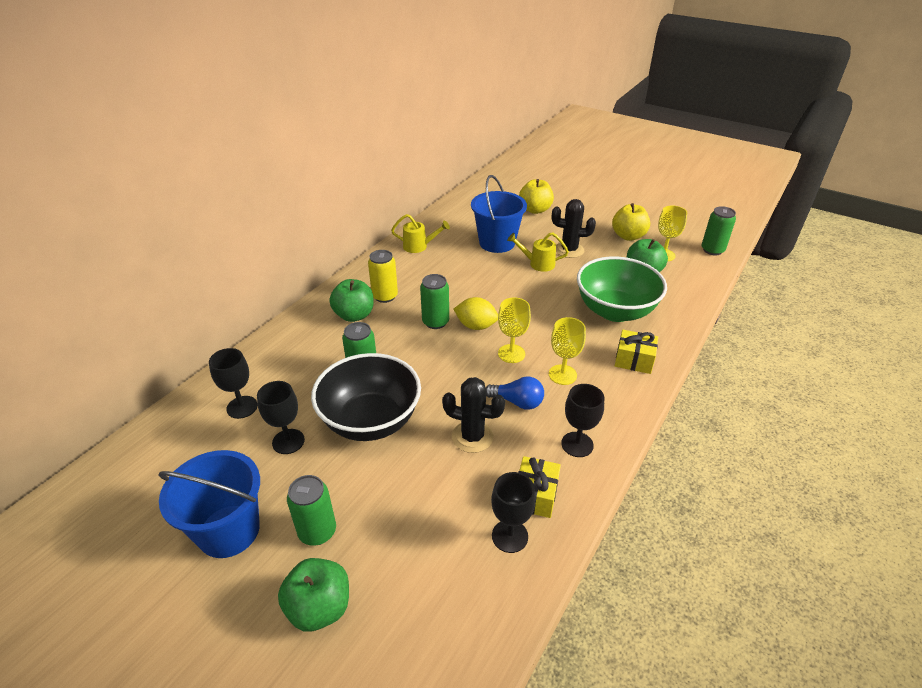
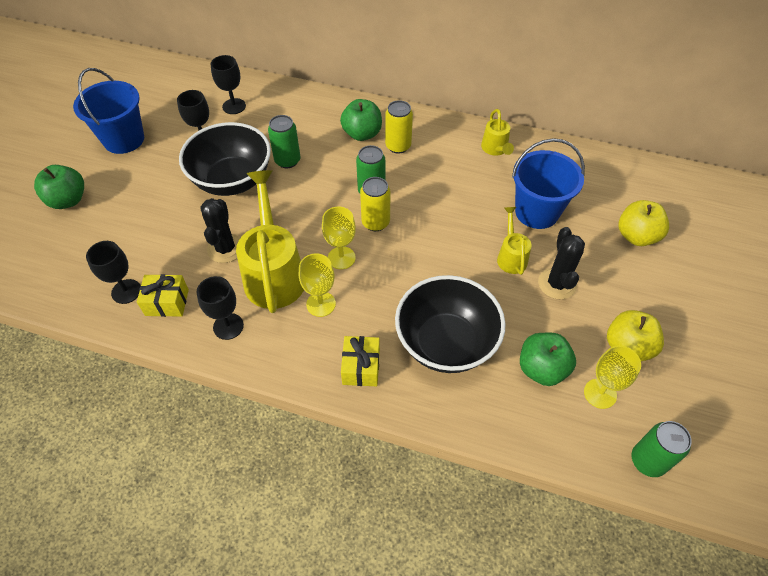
camera: 75 degrees right, 15 degrees up
green can [287,475,336,546] -> none
yellow lemon [454,297,498,330] -> yellow can [360,177,391,231]
blue light bulb [486,376,544,410] -> yellow watering can [236,170,304,313]
green bowl [577,256,667,322] -> black bowl [395,275,506,373]

